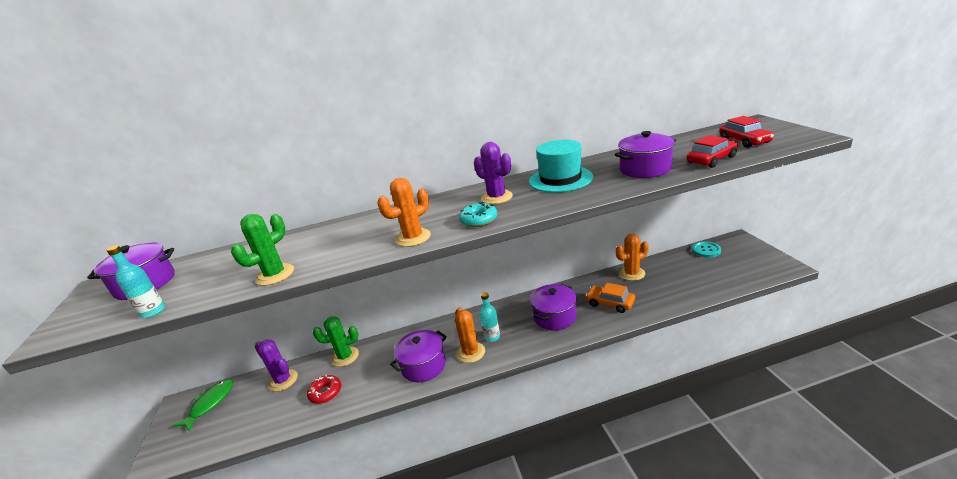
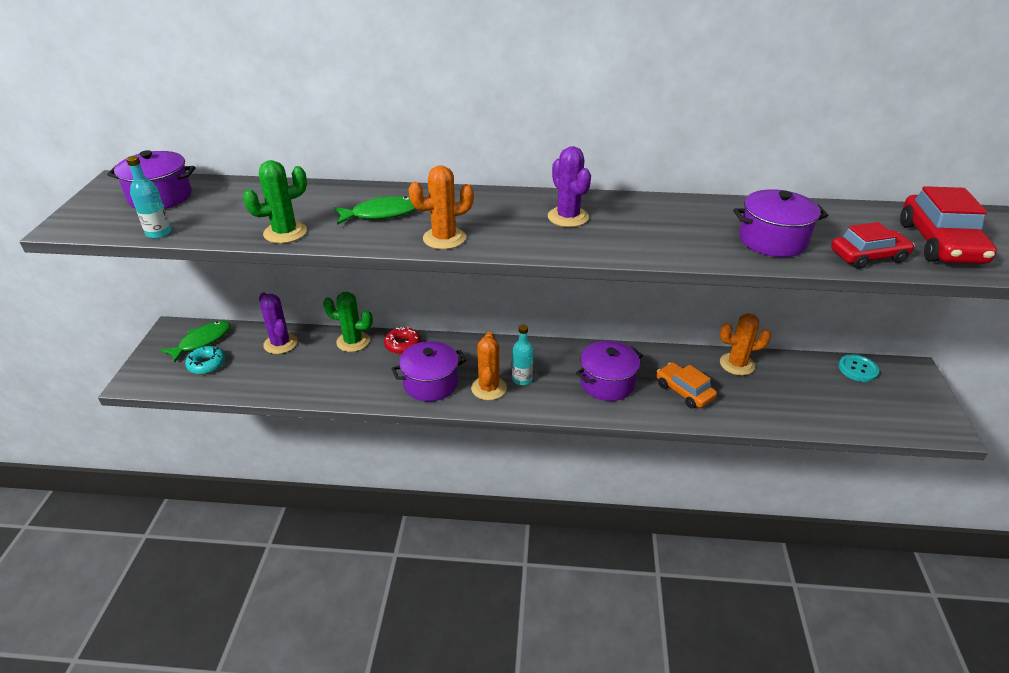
camera: 15 degrees right, 10 degrees up
red donut [307,375,341,404] -> red donut moved to [384,327,421,354]
turquoise donut [459,202,497,227] -> turquoise donut moved to [185,346,226,374]
turquoise hat [529,140,593,193] -> none
red car [720,116,774,148] -> red car [900,186,997,264], size x1.51
none -> green fish [334,196,416,225]

